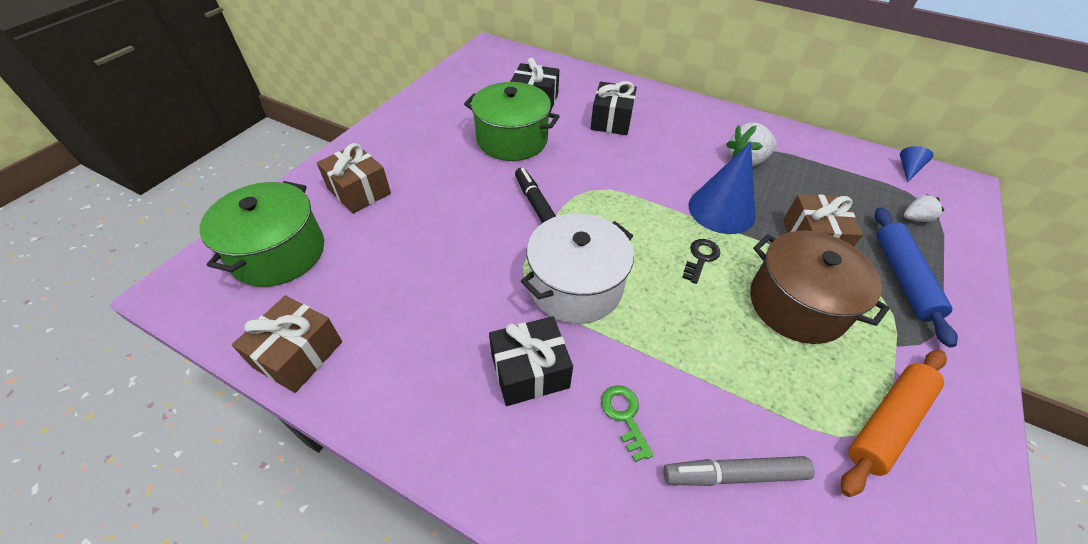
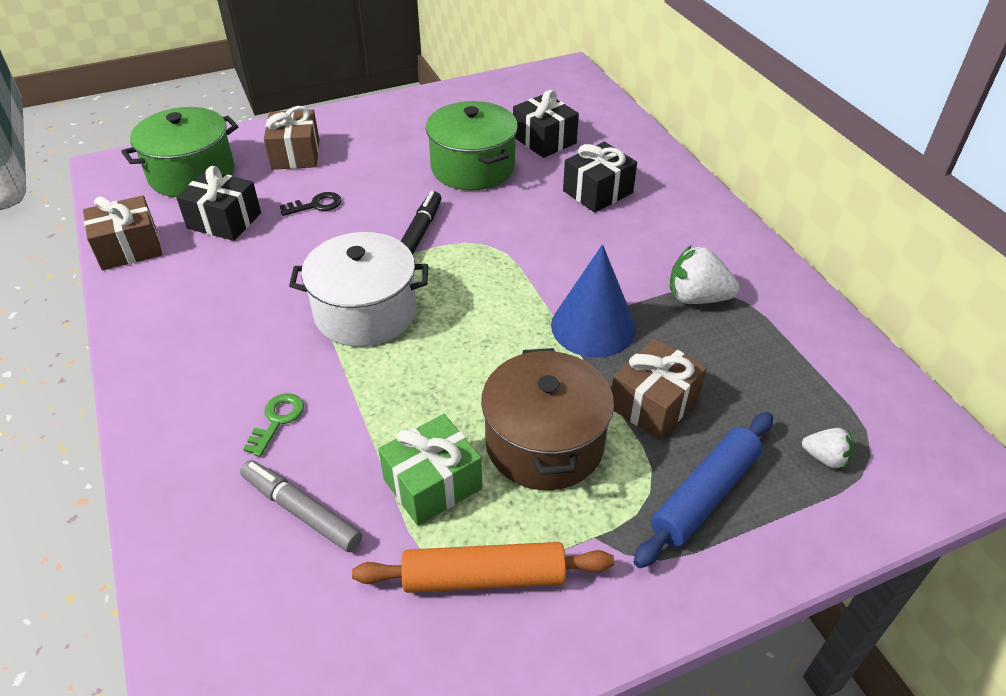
camera: 40 degrees right, 5 degrees down
black gift [489,316,573,406] -> black gift moved to [176,166,261,241]
black key [682,239,720,284] -> black key moved to [280,192,342,216]
blue cone [900,146,933,183] -> none
none -> green gift [378,414,482,526]

